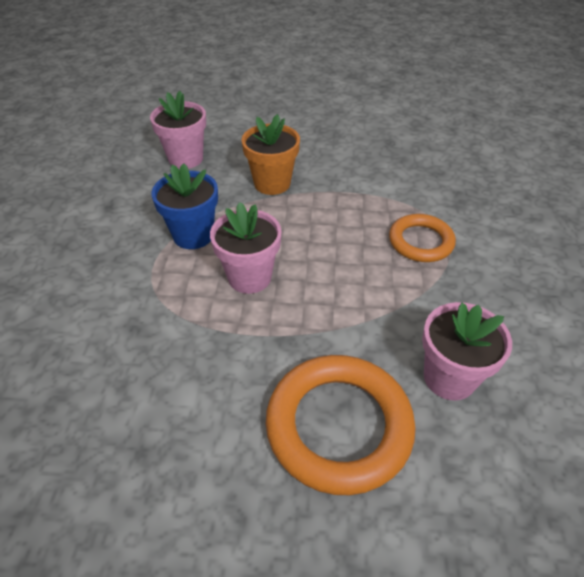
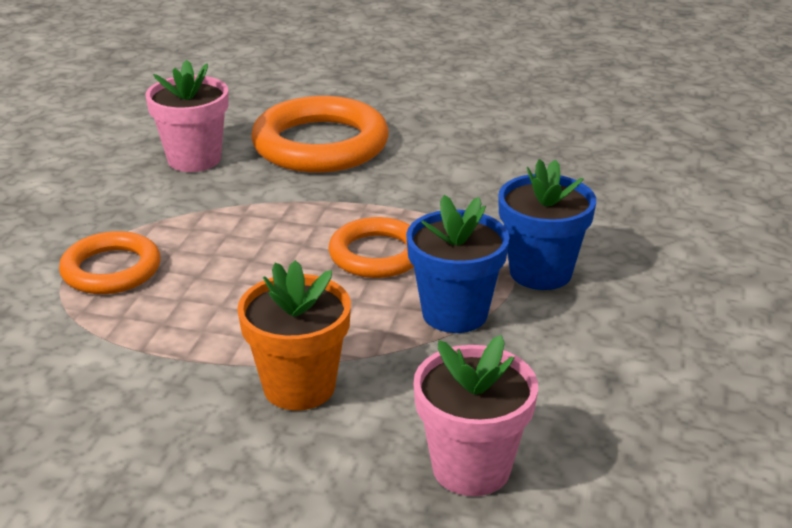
camera: 170 degrees left, 15 degrees down
pink flower pot [210,202,282,294] -> orange ring [329,217,414,278]
none -> blue flower pot [498,159,596,290]

